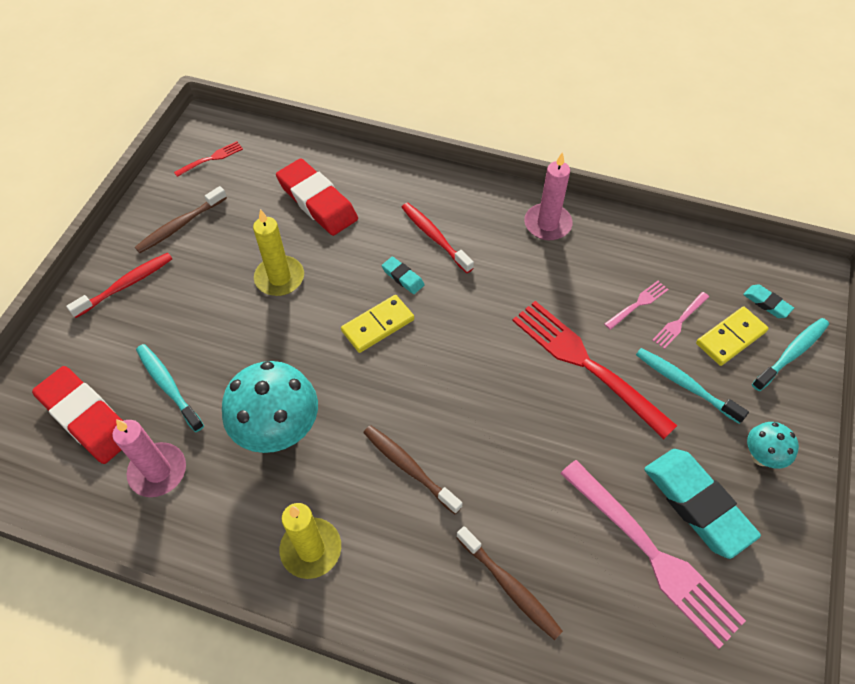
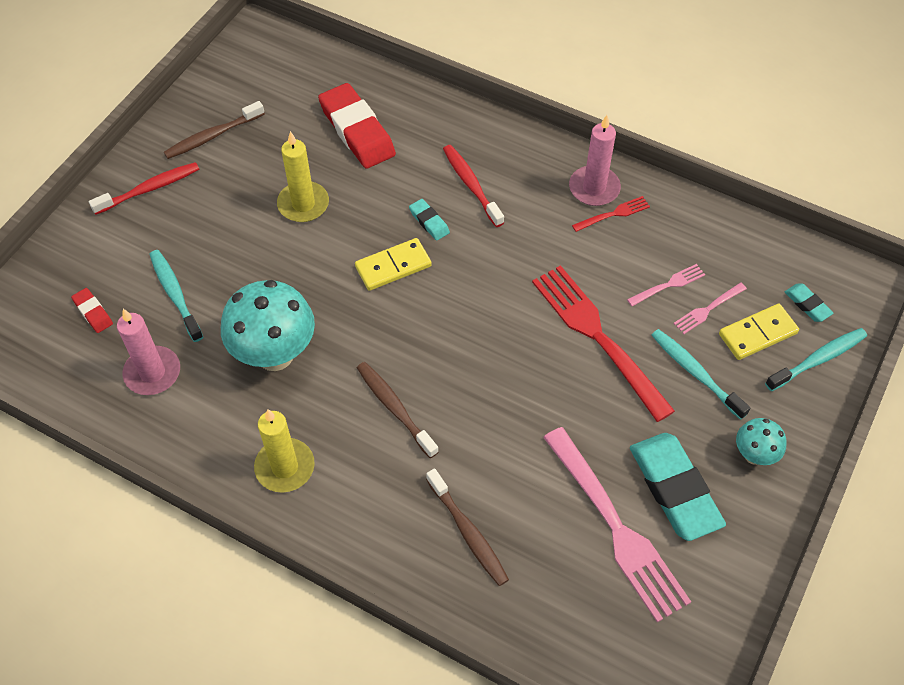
camera: 10 degrees right, 0 degrees up
red eraser [32,366,123,464] -> red eraser [71,288,113,333], size x0.46
red fork [174,141,243,177] -> red fork moved to [572,196,650,232]

